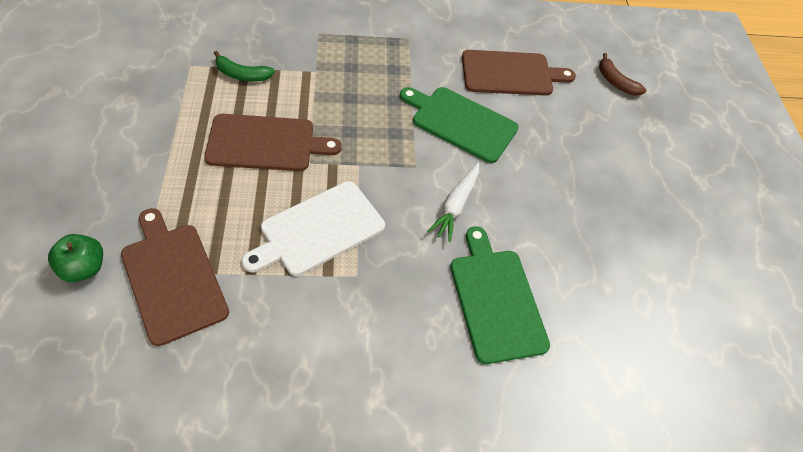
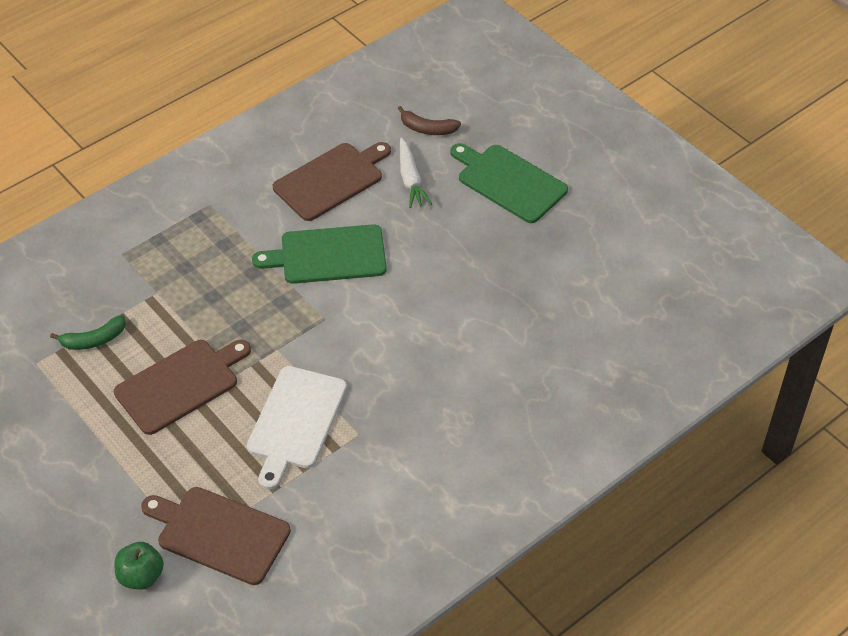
camera: 30 degrees left, 5 degrees down
white carrot [427,163,479,242] -> white carrot moved to [400,137,432,208]
green cutting board [450,226,550,364] -> green cutting board moved to [450,143,568,223]

